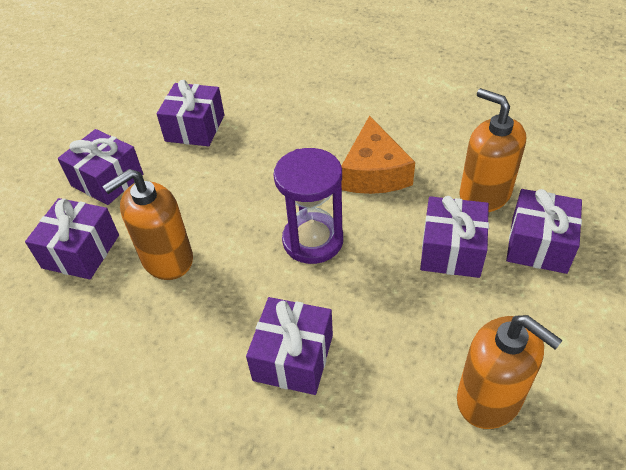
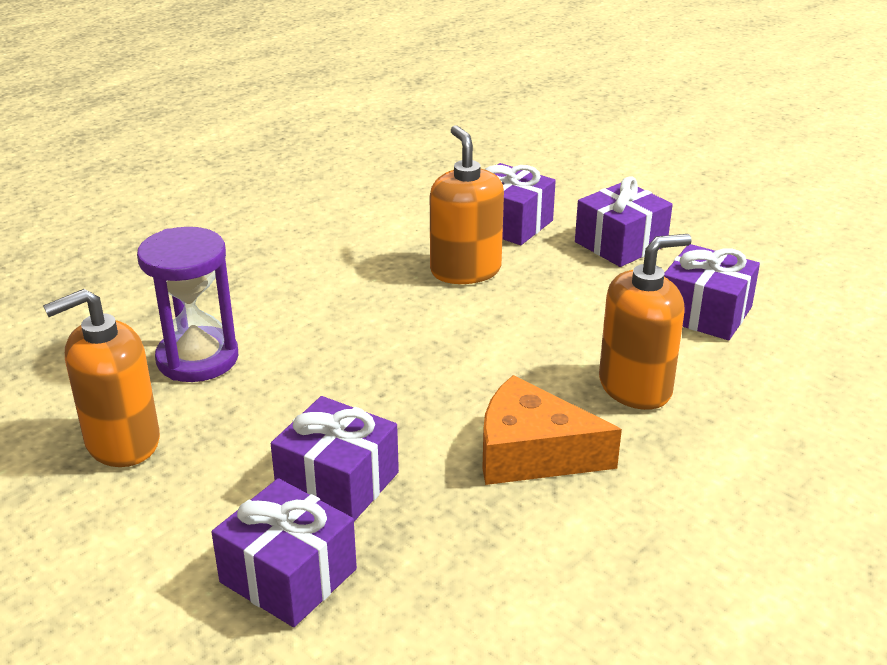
camera: 105 degrees right, 15 degrees down
purple gift [246,297,333,395] -> none
purple hourglass [274,148,343,264] -> purple hourglass moved to [137,227,238,382]
orange soap dispenser [460,88,526,212] -> orange soap dispenser moved to [599,234,692,410]

